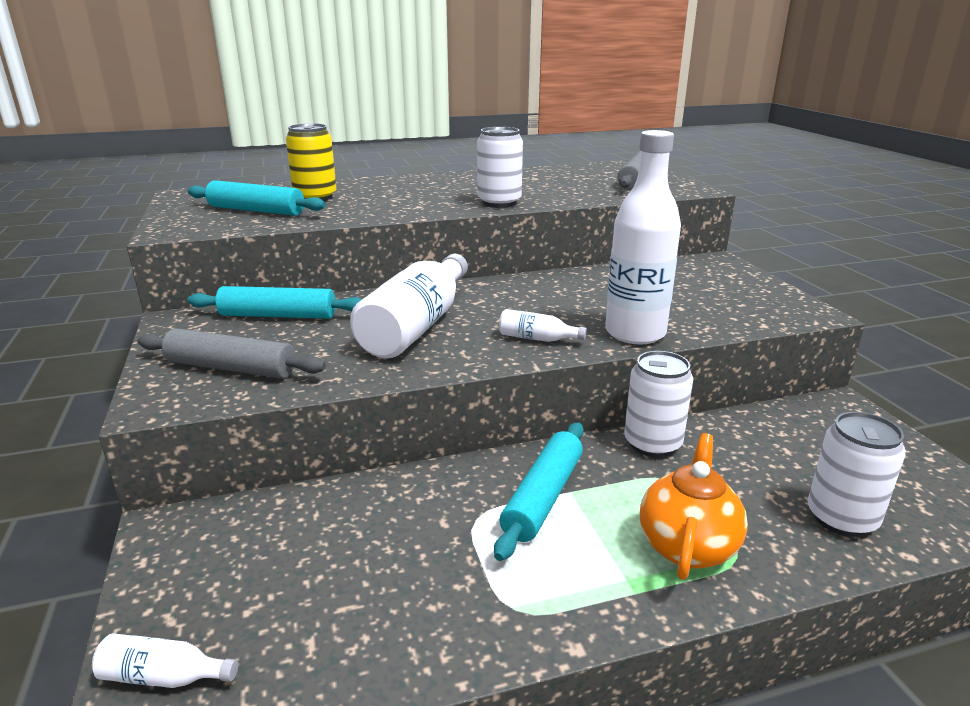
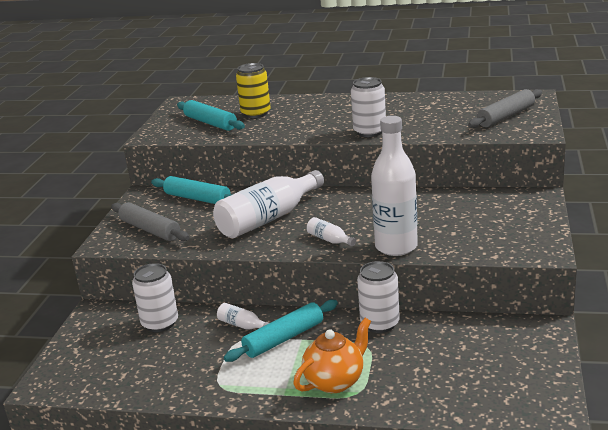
camera: 30 degrees right, 0 degrees up
white bottle [92,633,238,688] -> white bottle moved to [217,303,269,329]
white can [808,412,906,537] -> white can moved to [132,263,178,332]

